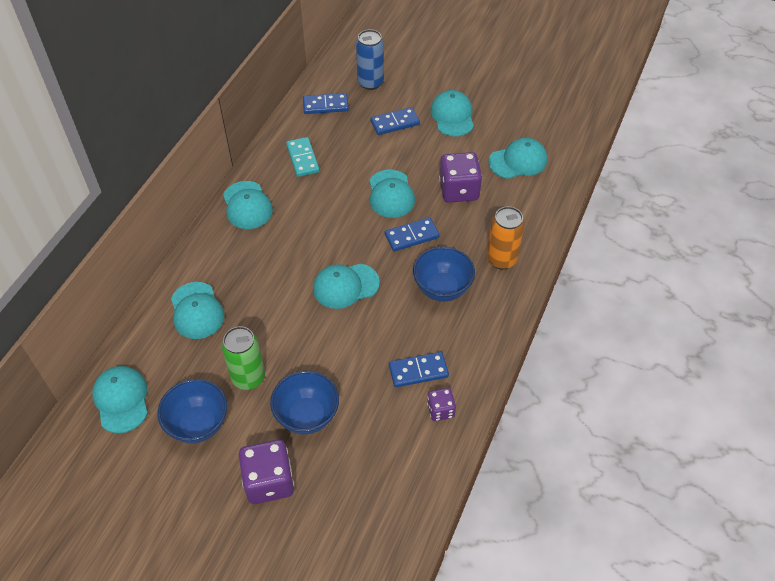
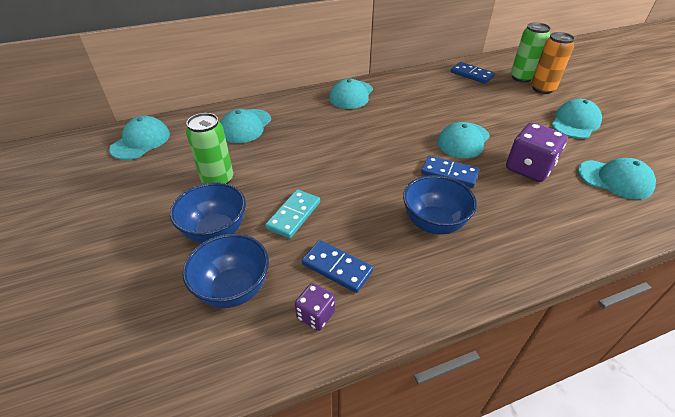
camera: 45 degrees right, 10 degrees down
blue bowl [157,379,227,443] -> blue bowl moved to [183,234,269,308]
purple dice [239,440,294,504] -> none
turquoise domino [286,137,320,177] -> turquoise domino moved to [265,189,320,239]
turquoise cap [313,264,380,309] -> none
blue can [356,29,384,90] -> green can [511,22,550,83]
blue domino [370,107,420,135] -> none
orange can [487,206,525,270] -> orange can moved to [531,32,575,94]

